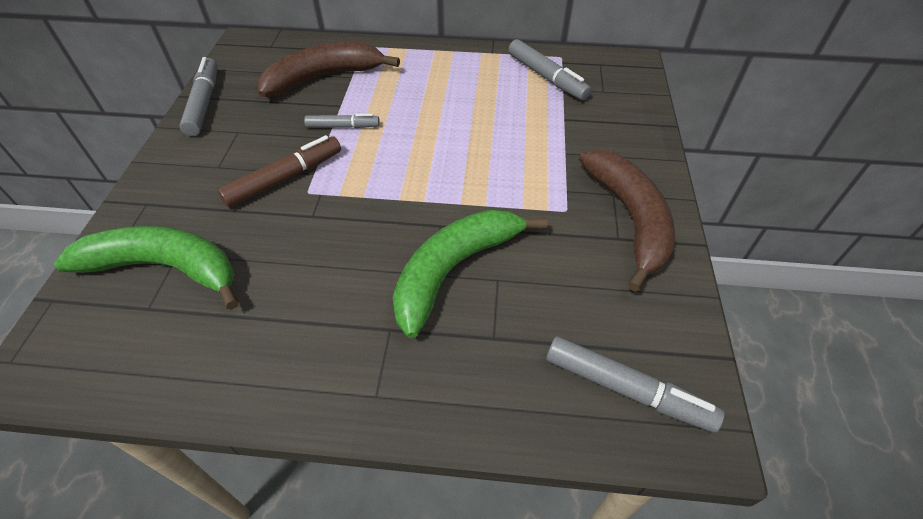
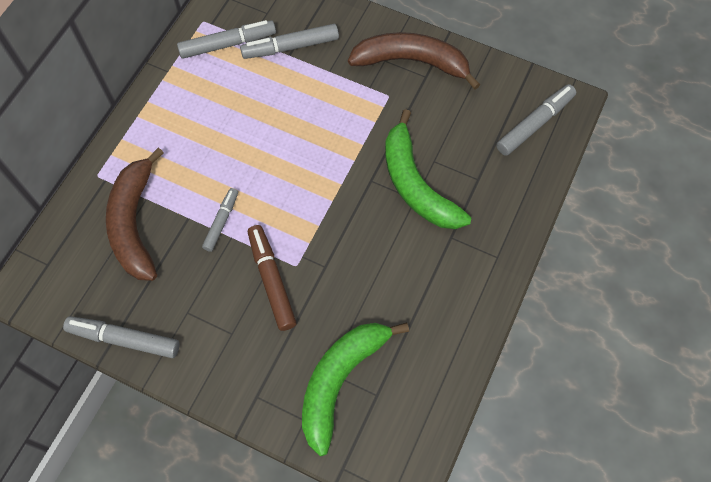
camera: 70 degrees left, 15 degrees up
none -> grey marker [240,24,339,59]

